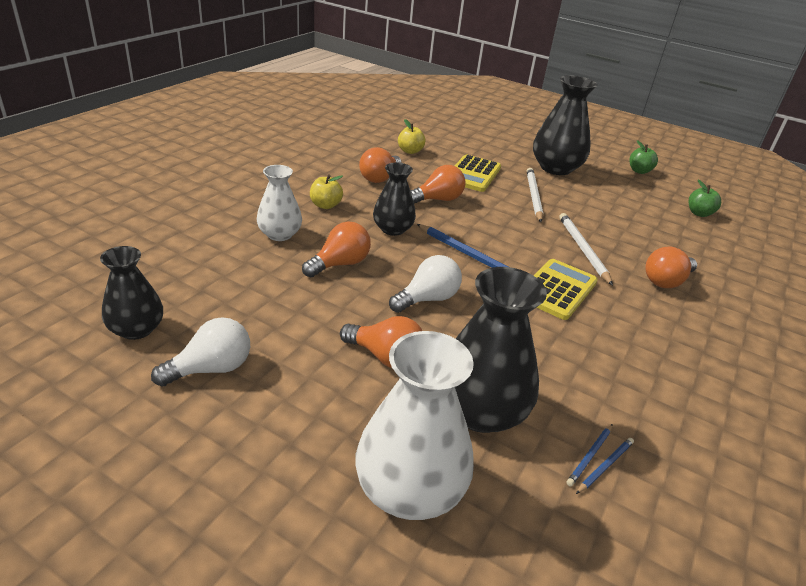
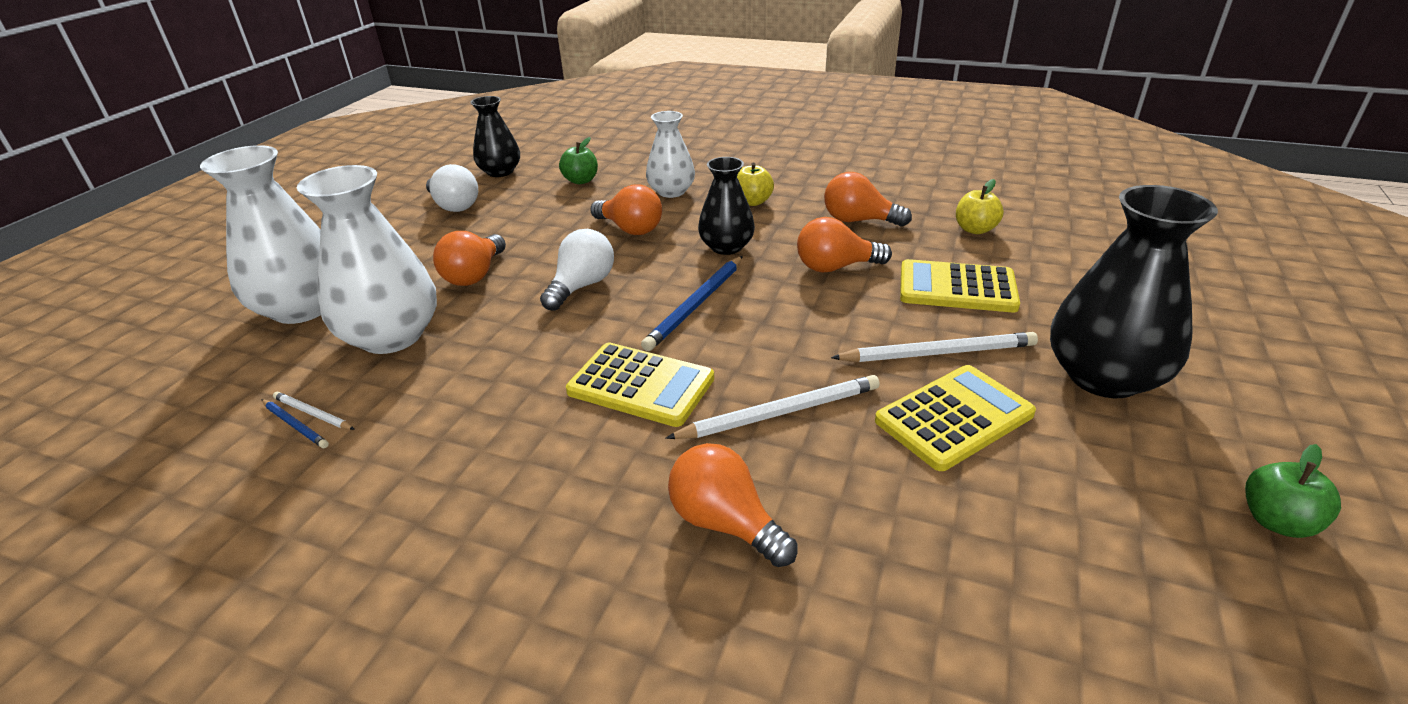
camera: 85 degrees right, 0 degrees up
white light bulb [389,255,462,313] -> white light bulb turned 105 degrees counterclockwise [540,229,614,311]
orange light bulb [410,165,466,203] -> orange light bulb turned 120 degrees clockwise [797,217,892,273]
black vase [455,267,547,433] -> white vase [297,165,437,354]
blue pencil [567,424,612,486] -> white pencil [273,392,355,430]
green apple [688,180,721,217] -> green apple moved to [559,137,598,184]
none -> yellow calculator [875,365,1036,471]

